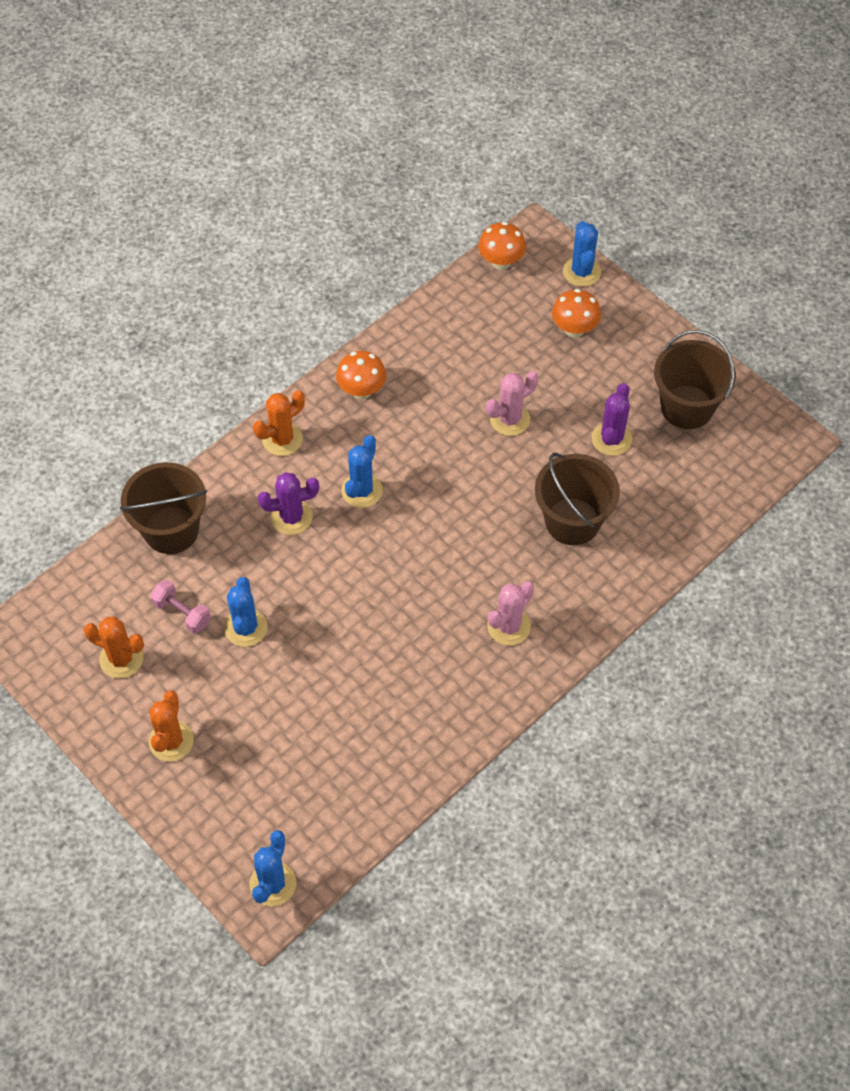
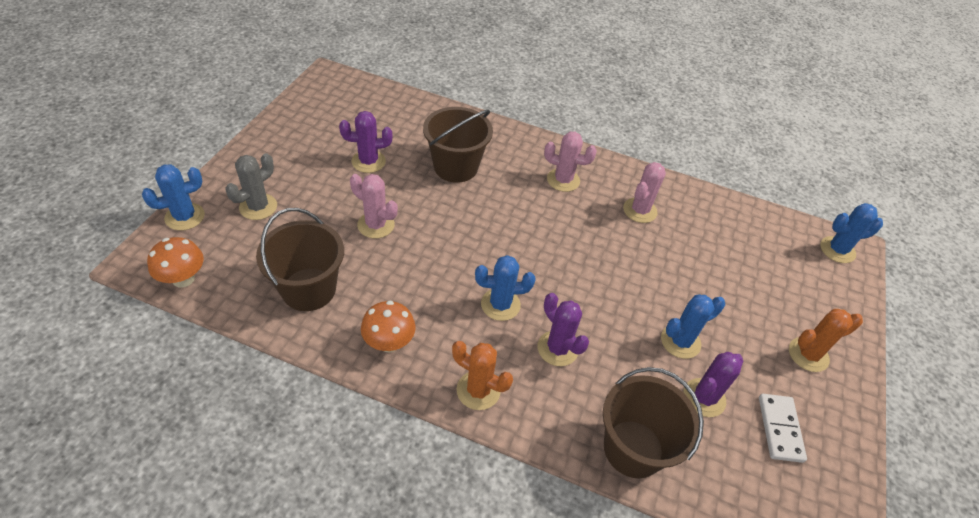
camera: 120 degrees left, 10 degrees down
orange cactus [84,617,144,678] -> white domino [759,394,807,463]
pink dumbbell [150,579,211,634] -> purple cactus [683,352,743,417]
orange mushroom [552,289,601,338] -> grey cactus [225,153,277,220]
brown bucket [654,330,736,429] -> brown bucket moved to [256,208,344,311]
none -> pink cactus [623,162,666,223]

